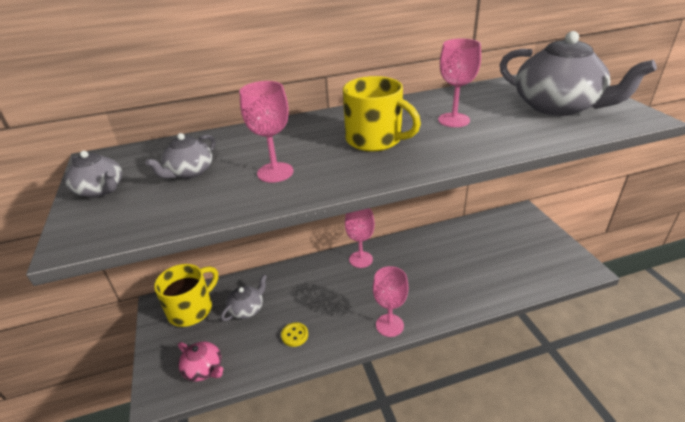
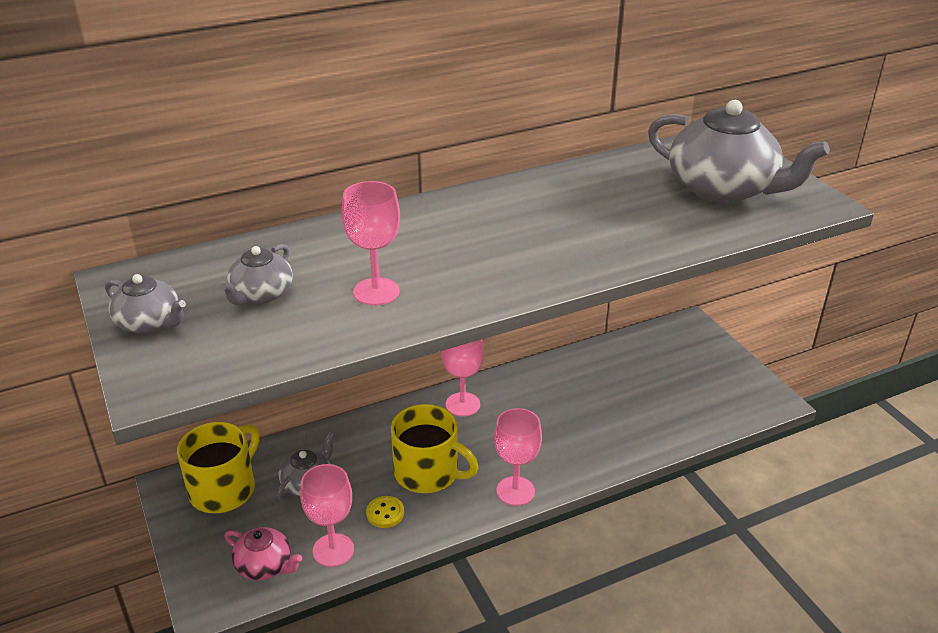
camera: 10 degrees left, 0 degrees up
yellow mug [343,76,421,152] -> yellow mug moved to [391,404,479,493]
pink goblet [438,38,481,127] -> pink goblet moved to [300,464,354,567]

